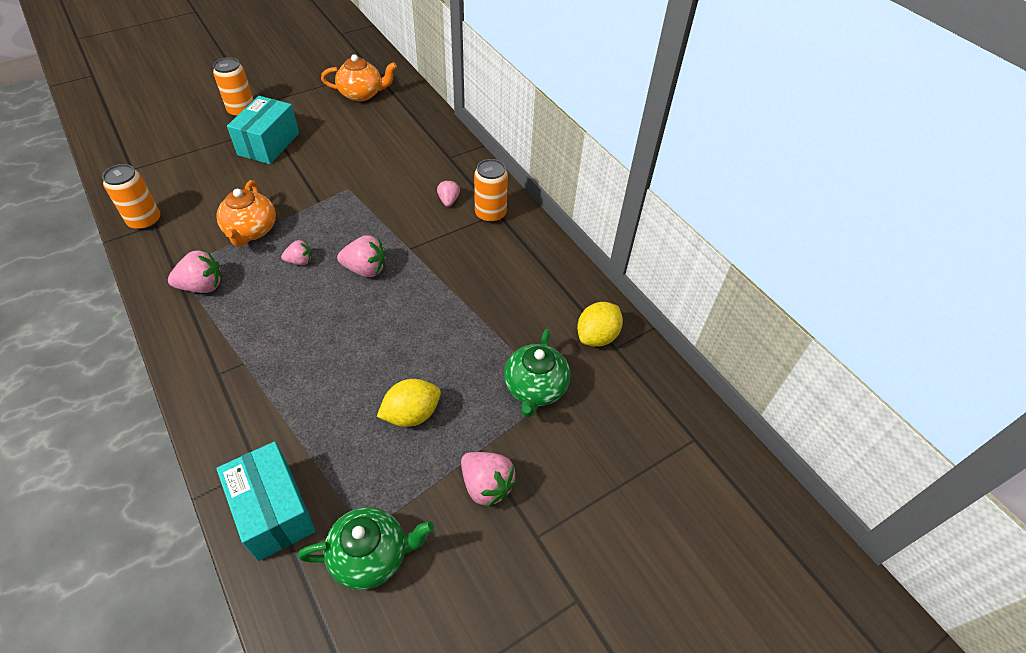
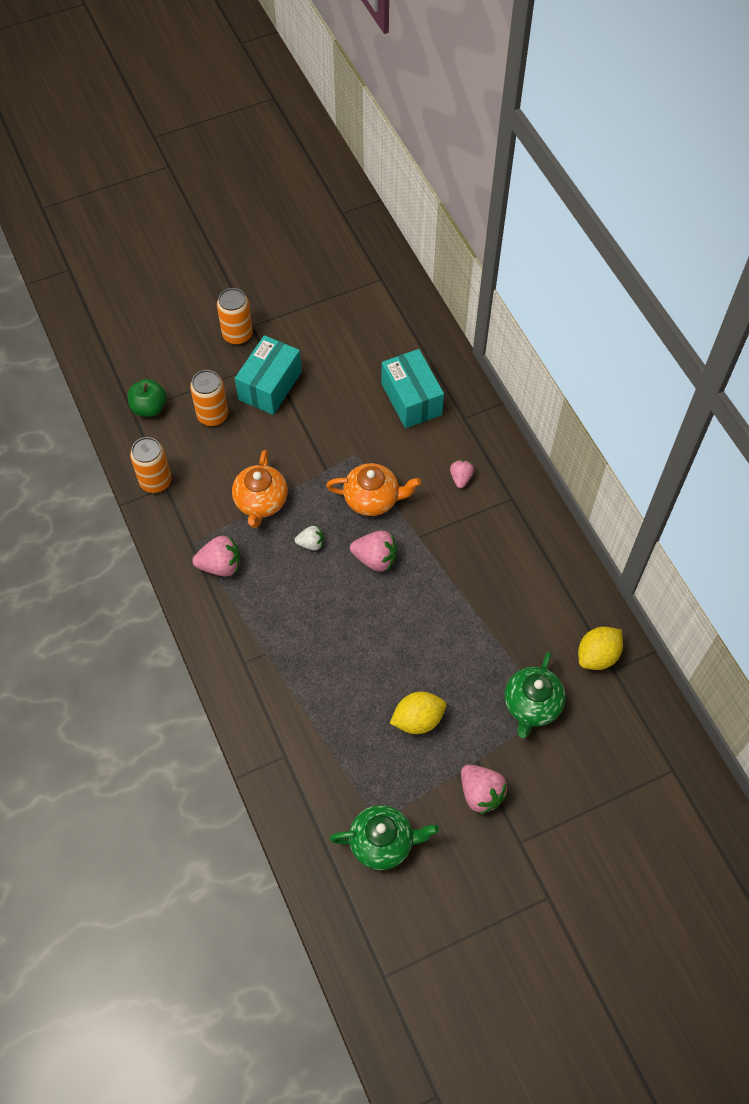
camera: 10 degrees right, 10 degrees up
turquoise box [216,441,316,561] -> turquoise box moved to [381,349,444,428]
pink strawberry [281,240,312,265] -> white strawberry [295,526,324,550]
orange teapot [321,54,397,102] -> orange teapot moved to [326,463,421,516]
orange can [474,159,508,223] -> orange can moved to [190,370,228,426]
none -> green apple [127,379,167,417]

